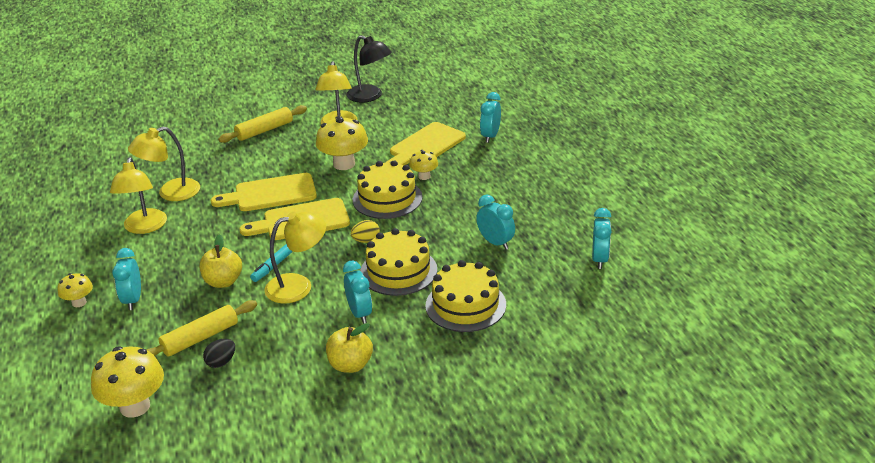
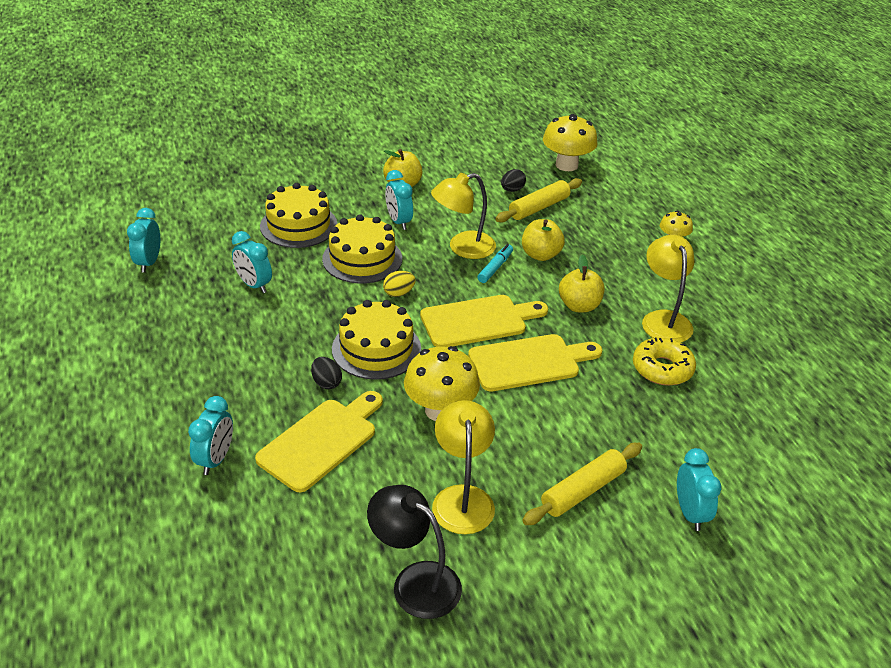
camera: 175 degrees right, 5 degrees up
turquoise clock [112,248,141,310] -> turquoise clock moved to [677,448,721,531]
yellow lamp [128,127,200,201] -> yellow donut [633,337,696,385]
yellow mushroom [409,150,438,180] -> black egg [311,357,342,389]
none -> yellow apple [559,255,605,312]

